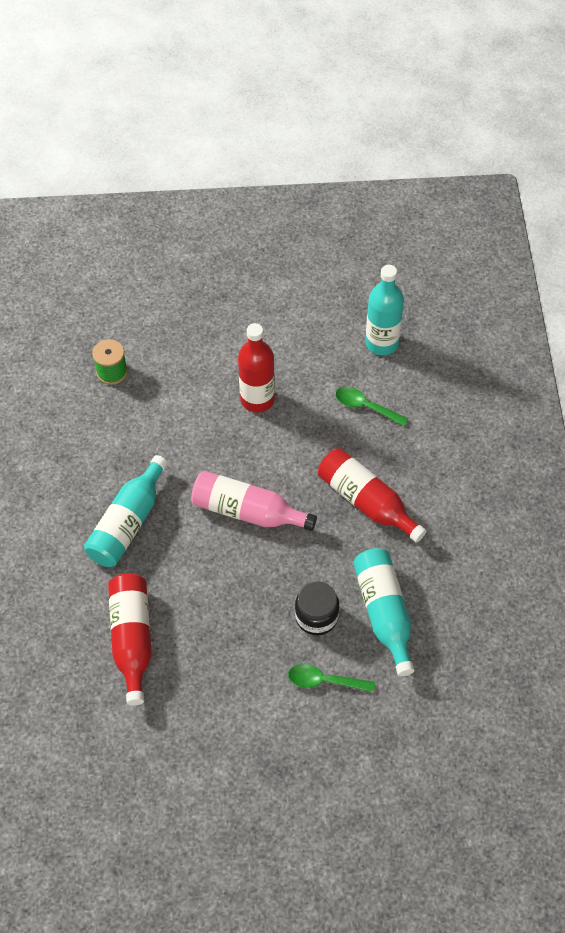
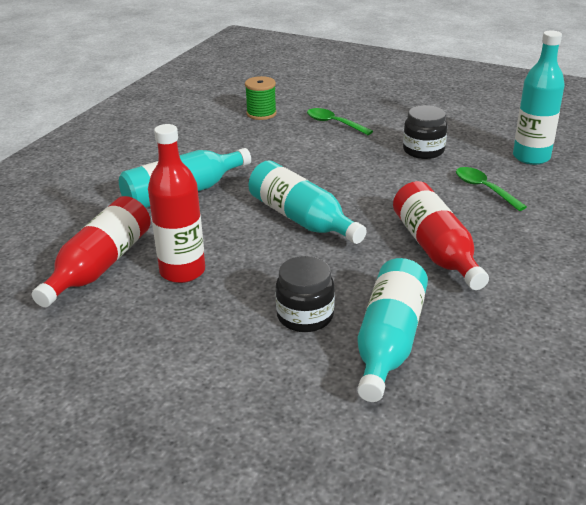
camera: 30 degrees right, 25 degrees down
pink bottle [191,471,317,531] -> turquoise bottle [249,160,367,244]
red bottle [238,323,275,413] -> red bottle moved to [148,124,205,283]
green spoon [288,664,375,693] -> green spoon moved to [307,108,373,135]
none -> black jar [403,105,447,159]

